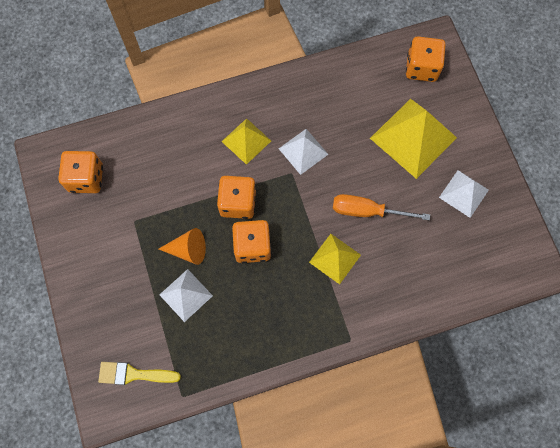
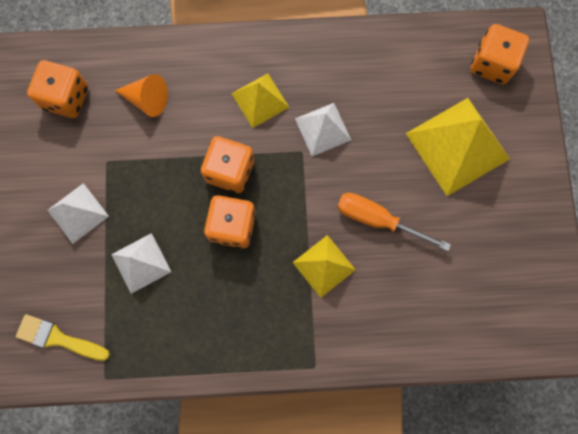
camera: 15 degrees right, 5 degrees up
orange cone [159,228,206,265] -> orange cone moved to [115,74,168,117]
white pyramid [439,170,489,218] -> white pyramid moved to [47,183,109,244]

